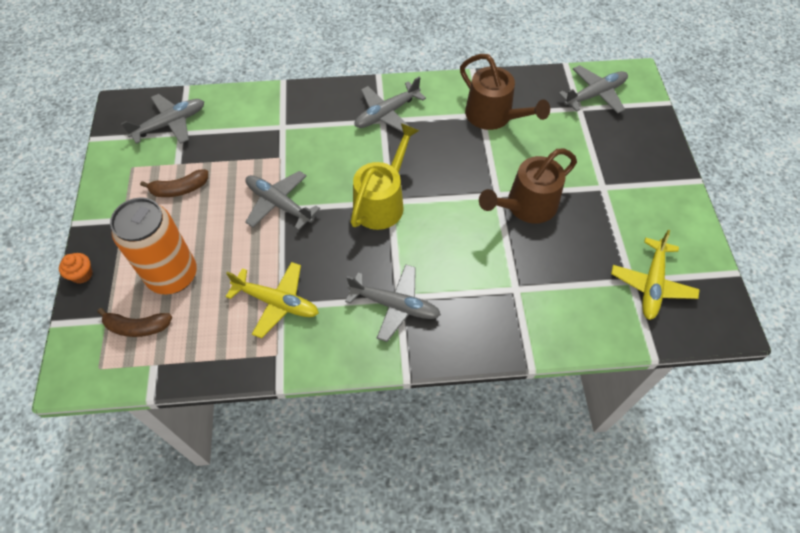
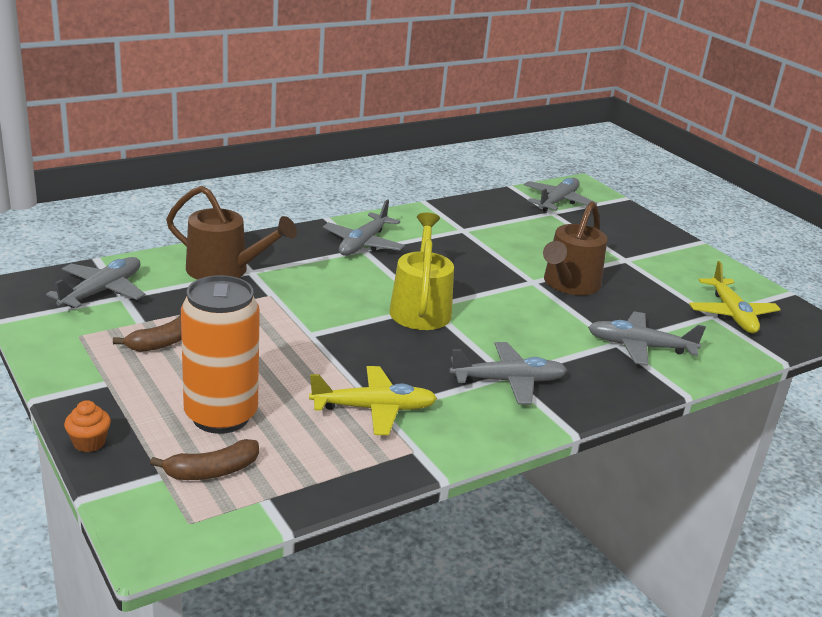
camera: 30 degrees left, 30 degrees down
grey plane [245,171,320,230] -> grey plane moved to [588,311,706,366]
brown watering can [460,54,550,130] -> brown watering can moved to [166,186,297,280]

